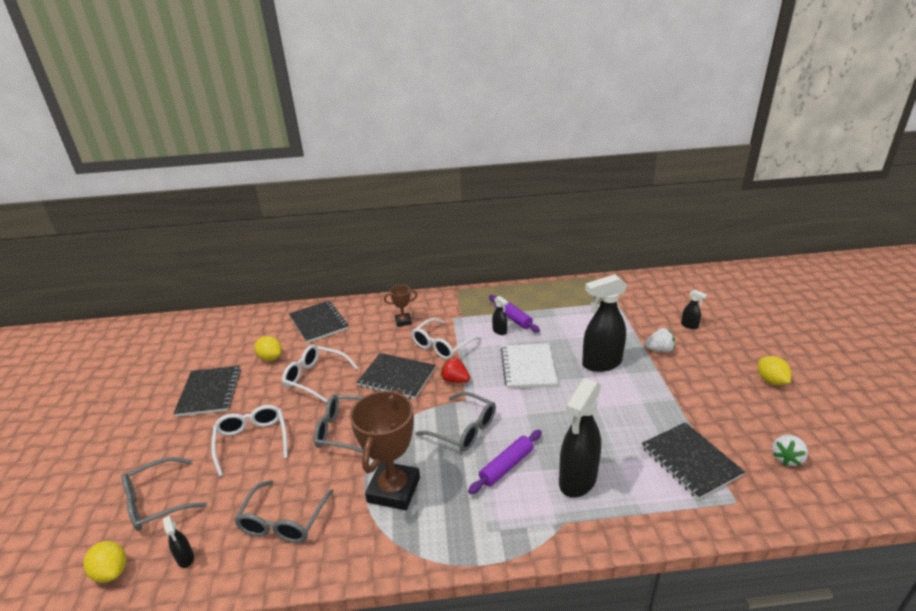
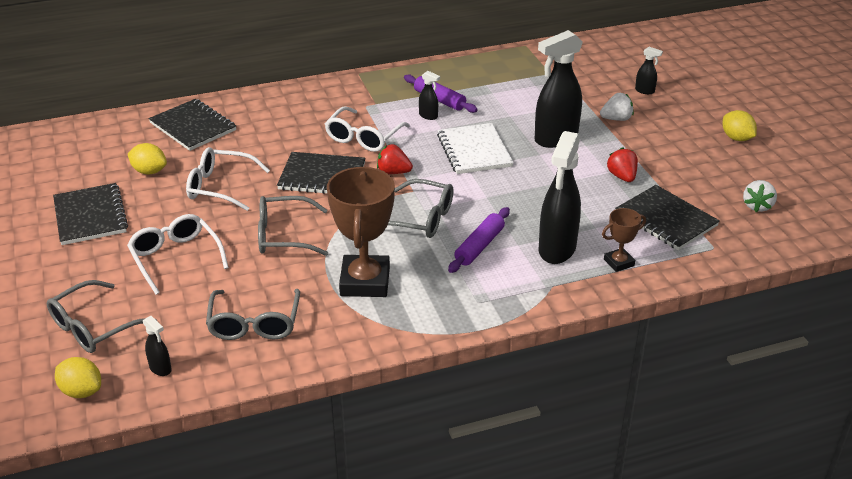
camera: 15 degrees left, 5 degrees up
brown trophy [384,285,417,327] -> brown trophy moved to [602,208,646,272]
none -> red strawberry [607,148,638,182]

